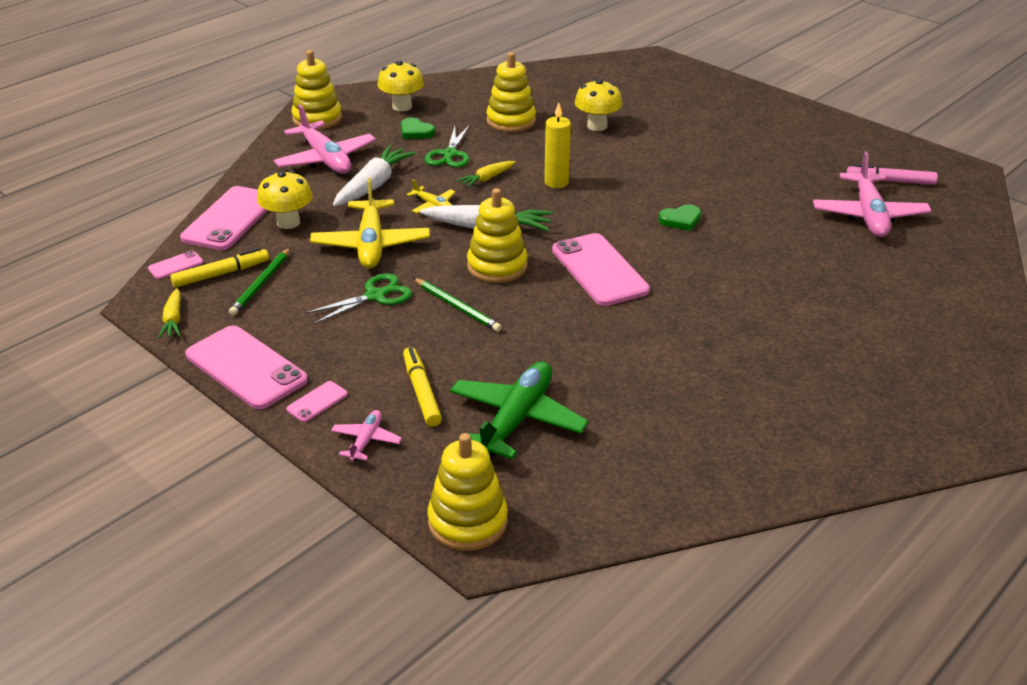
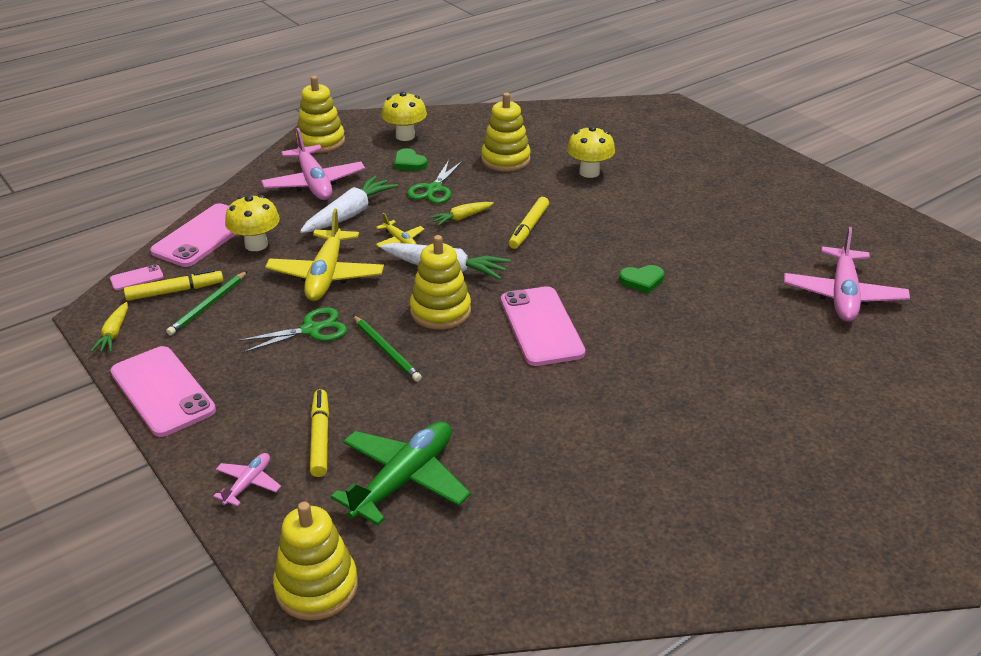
camera: 10 degrees right, 0 degrees up
pink phone [286,381,348,422] -> none
yellow candle [544,102,571,188] -> yellow marker [509,197,549,249]
pink marker [847,164,938,185] -> none

